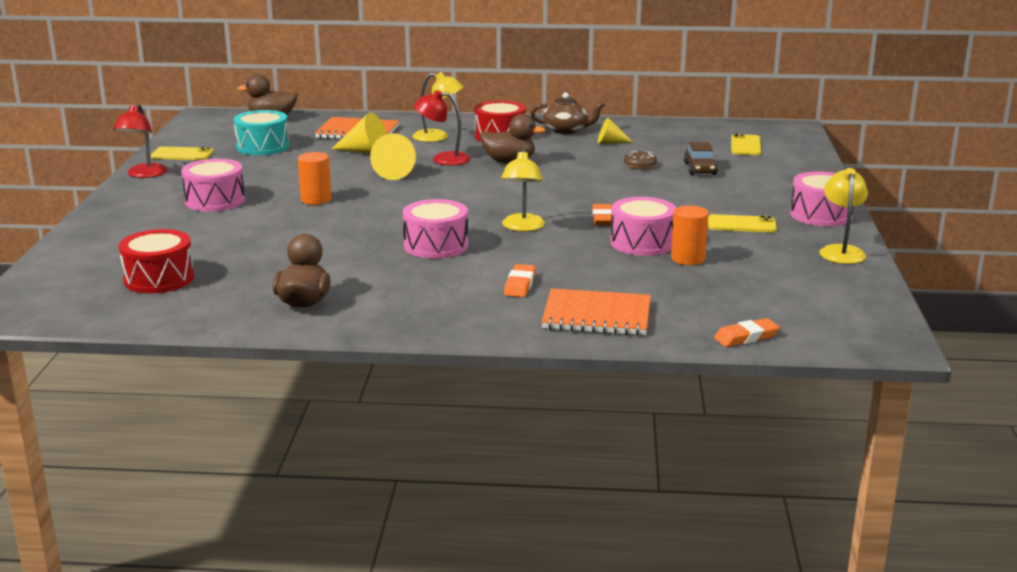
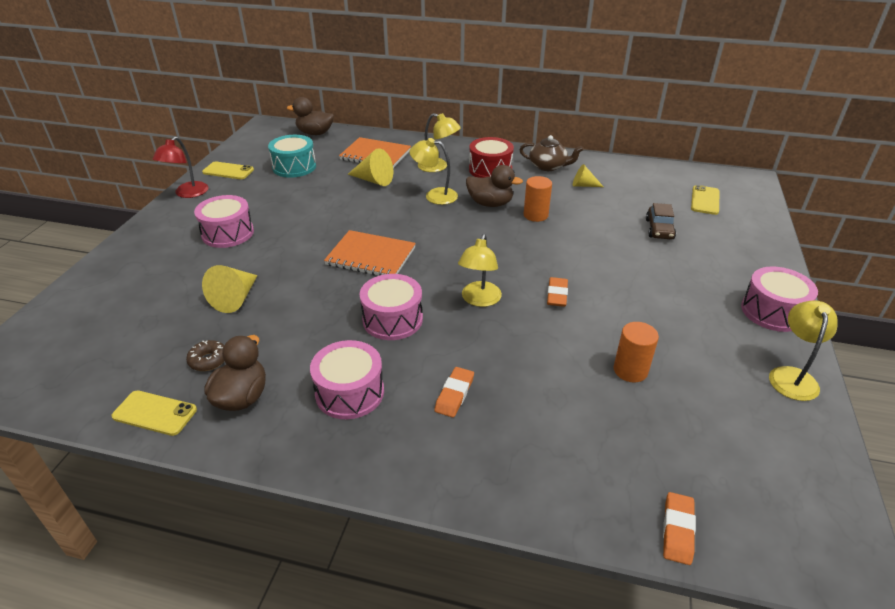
camera: 10 degrees right, 15 degrees up
red drum [119,229,194,294] -> none
orange cylinder [298,152,331,205] -> orange cylinder moved to [524,176,552,222]
yellow cone [370,133,416,180] -> yellow cone moved to [202,265,258,313]
red lamp [414,90,471,166] -> yellow lamp [409,138,458,205]
orange notebook [541,288,651,336] -> orange notebook moved to [324,230,416,276]
pink drum [610,197,676,256] -> pink drum moved to [310,340,384,419]
brown donut [624,151,657,169] -> brown donut moved to [186,340,224,371]
yellow phone [708,214,777,233] -> yellow phone moved to [111,390,197,436]
orange eraser [714,318,780,347] -> orange eraser turned 60 degrees counterclockwise [663,492,696,565]

